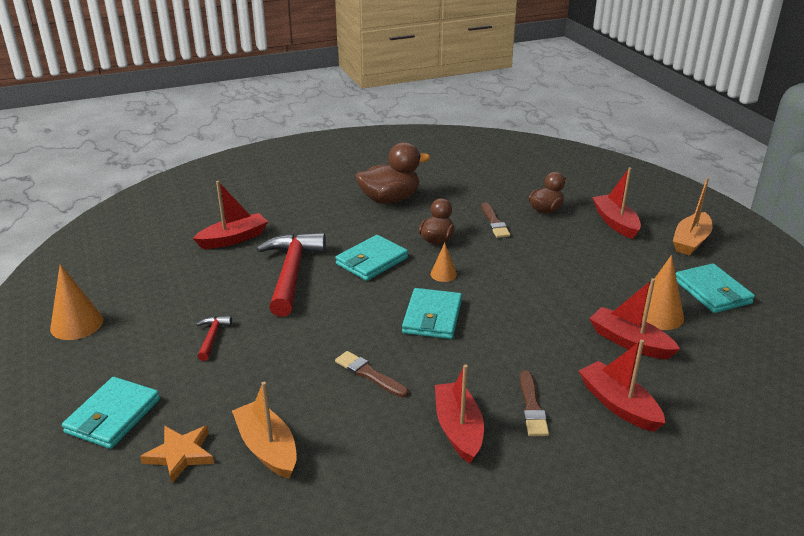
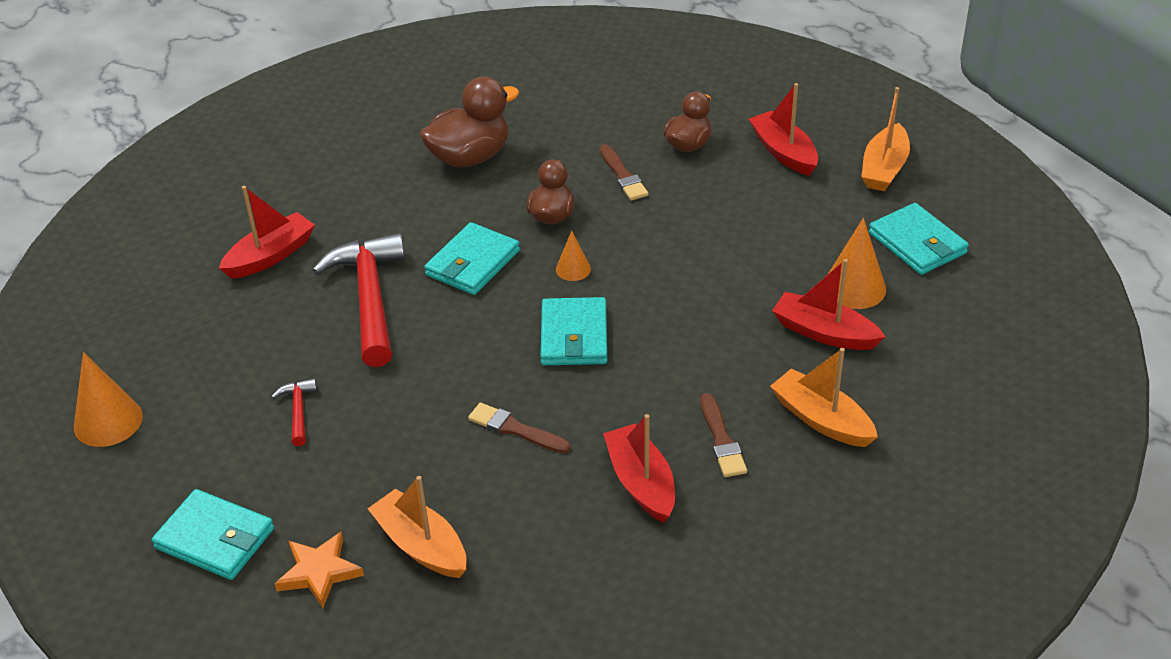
camera: 10 degrees left, 10 degrees up
turquoise wallet [62,377,160,449] -> turquoise wallet turned 75 degrees counterclockwise [152,489,274,580]
red boat [579,340,665,432] -> orange boat [770,348,878,447]

